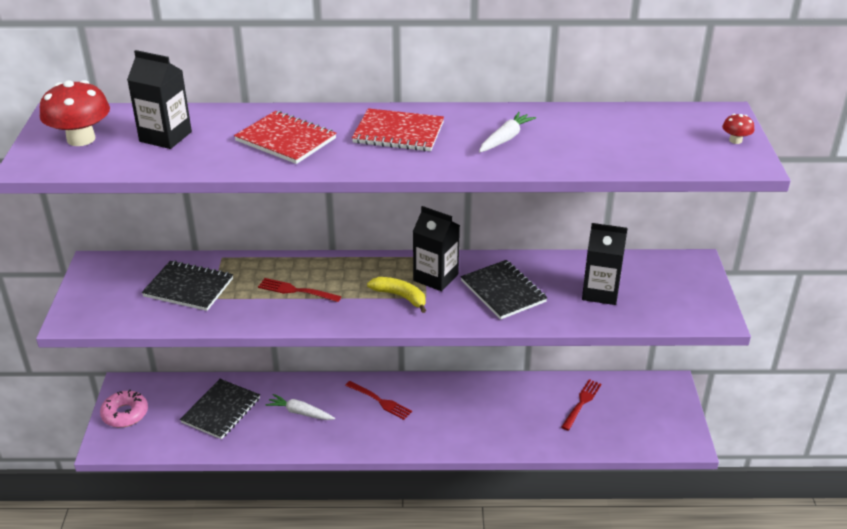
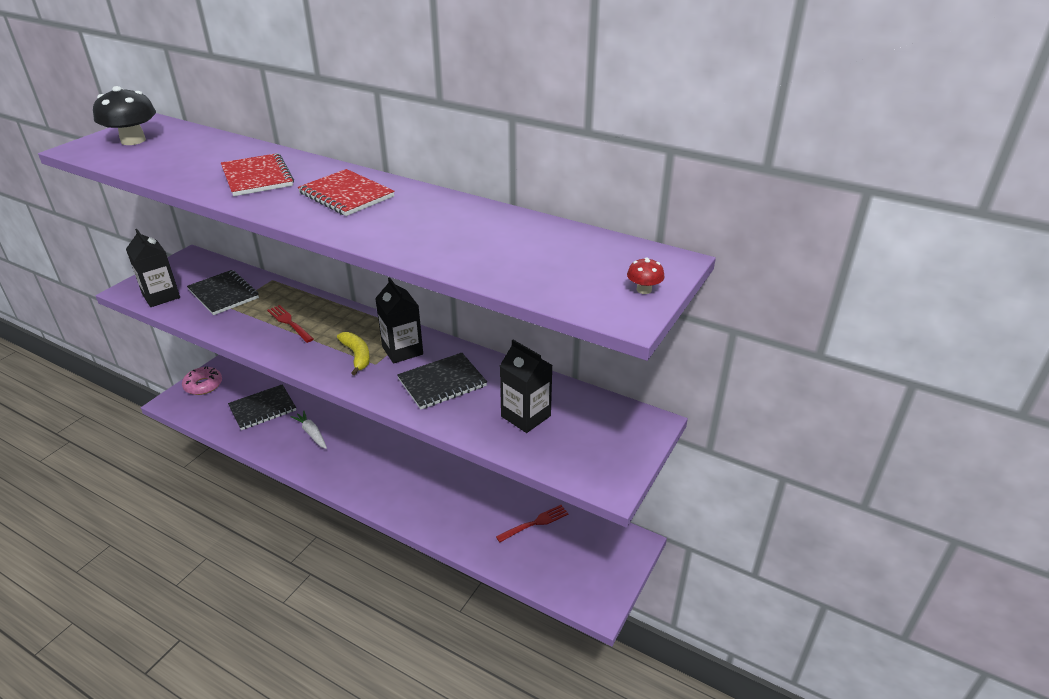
camera: 30 degrees right, 0 degrees up
red mushroom [40,80,110,146] -> black mushroom [93,86,156,145]
black carton [127,50,192,149] -> black carton moved to [126,229,180,307]
red fork [345,381,412,420] -> none
black notebook [461,260,547,320] -> black notebook turned 60 degrees clockwise [397,353,487,409]
white carrot [479,112,536,152] -> none

